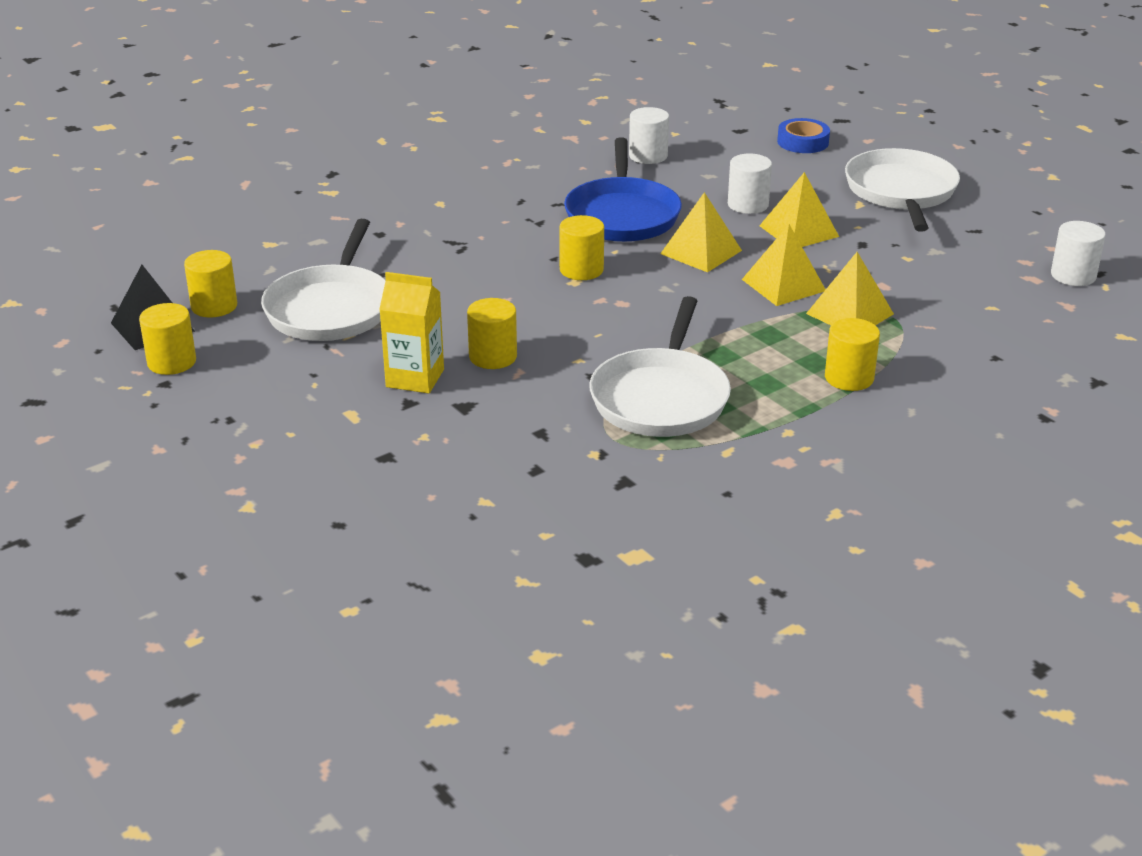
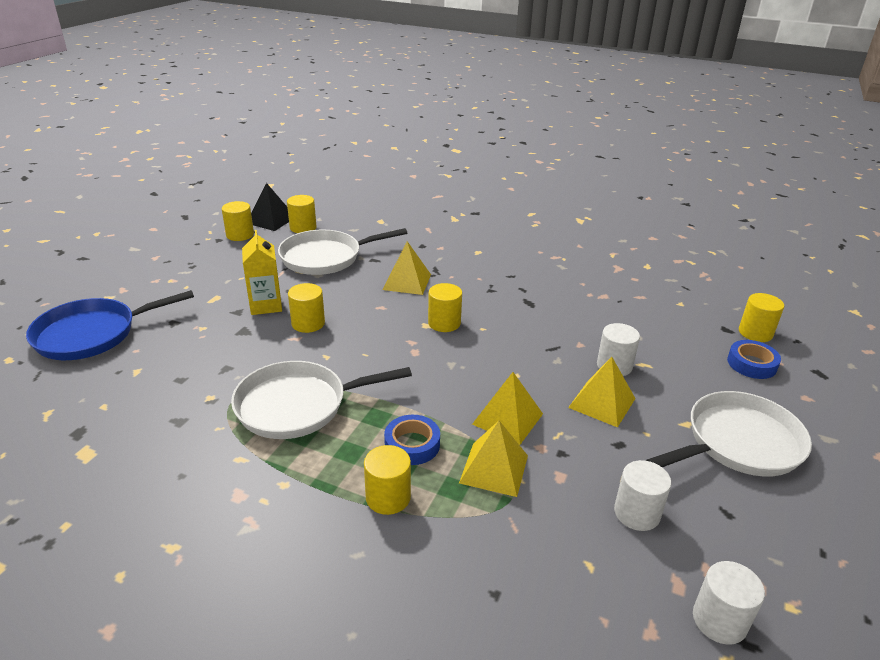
camera: 60 degrees right, 0 degrees up
blue pan [564,137,682,242] -> blue pan moved to [26,290,194,360]
white cylinder [629,107,669,164] -> white cylinder moved to [614,460,671,531]
yellow pyramid [660,192,742,273] -> yellow pyramid moved to [383,241,431,295]
none -> blue tape [384,415,440,465]
none -> yellow cylinder [739,293,784,342]

